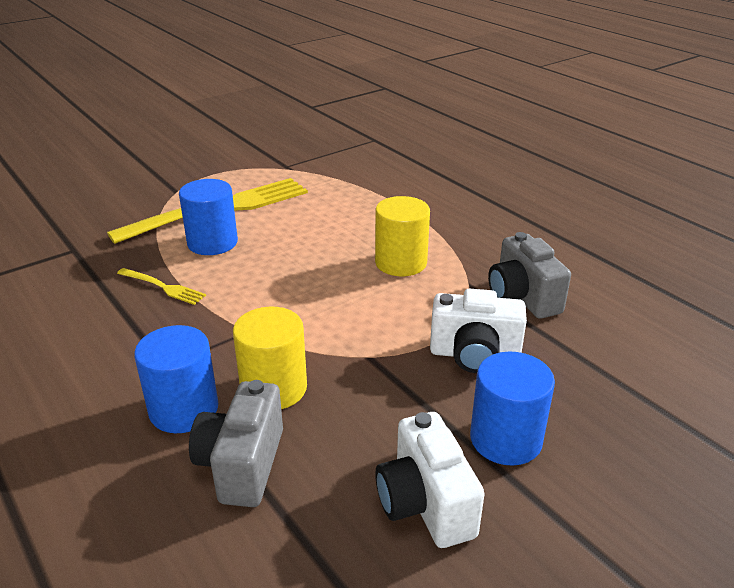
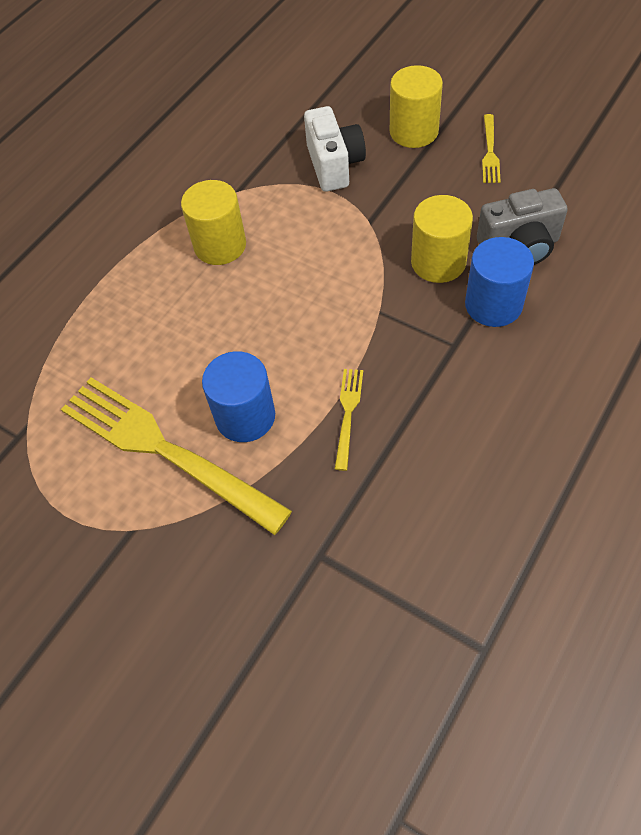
camera: 105 degrees left, 25 degrees up
white camera [375,412,484,548] -> yellow fork [482,114,501,183]
blue cylinder [470,352,555,466] -> yellow cylinder [390,65,443,148]
grey camera [488,232,571,319] -> none

